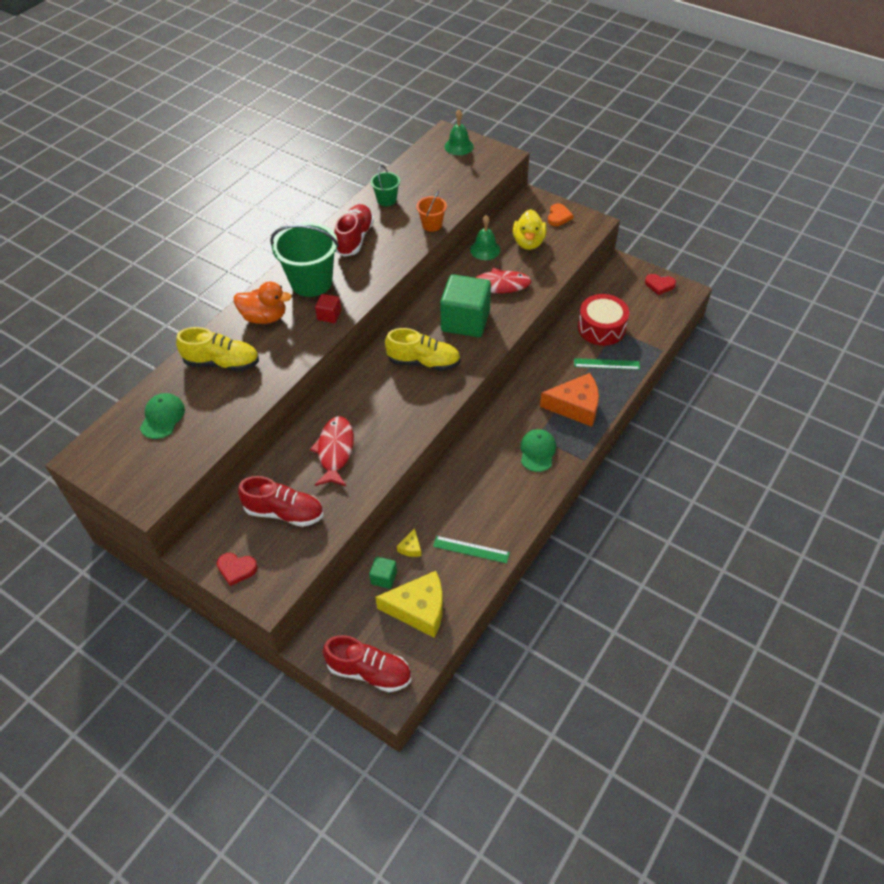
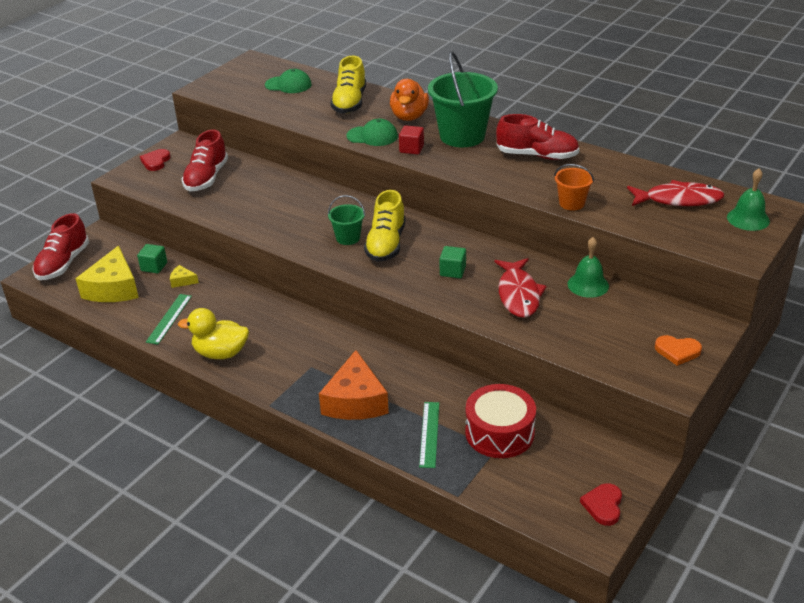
camera: 90 degrees right, 15 degrees down
red fish [310,416,354,487] -> red fish moved to [627,180,724,206]
green bucket [371,165,400,206] -> green bucket moved to [328,195,365,245]
green cube [440,274,491,337] -> green cube [440,246,466,278], size x0.44
yellow duck [513,209,547,250] -> yellow duck moved to [178,308,249,359]
green cap [521,429,556,472] -> green cap moved to [347,119,398,146]

